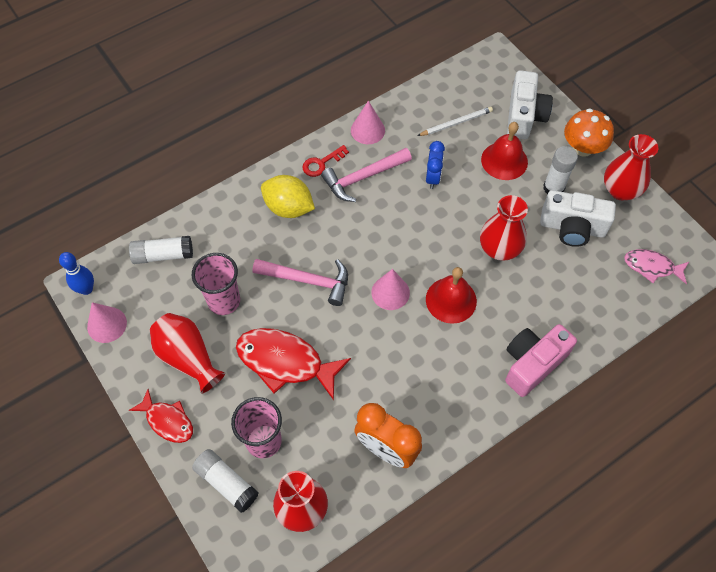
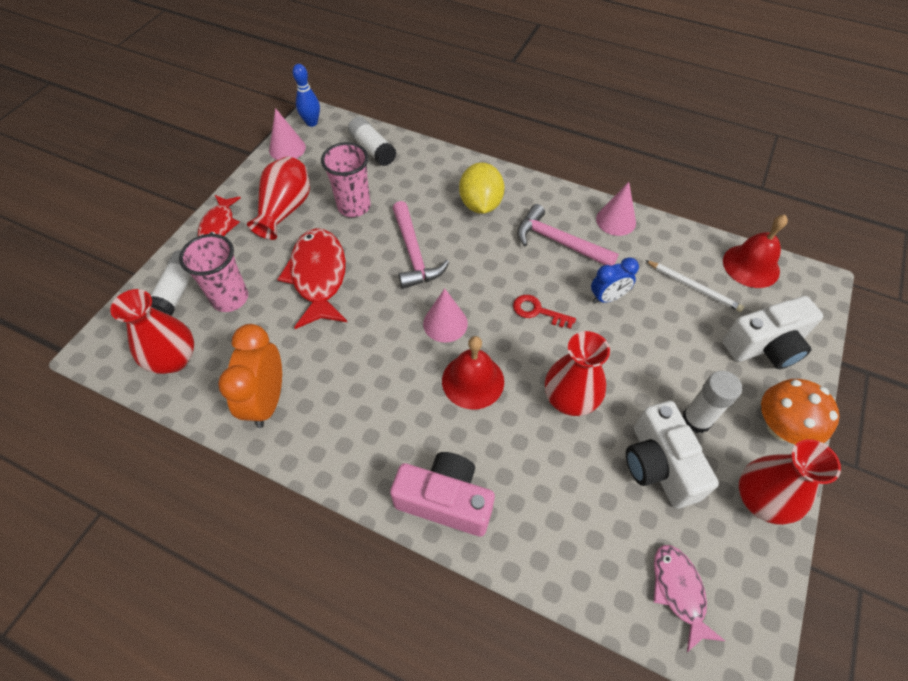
camera: 60 degrees right, 5 degrees down
red key [302,145,349,177] -> red key moved to [513,295,576,329]
red bell [481,122,528,180] -> red bell moved to [723,215,788,288]

